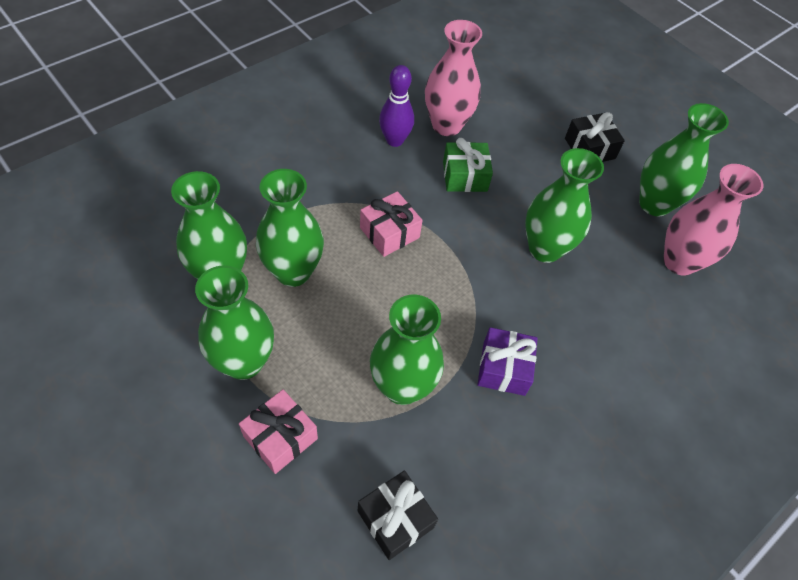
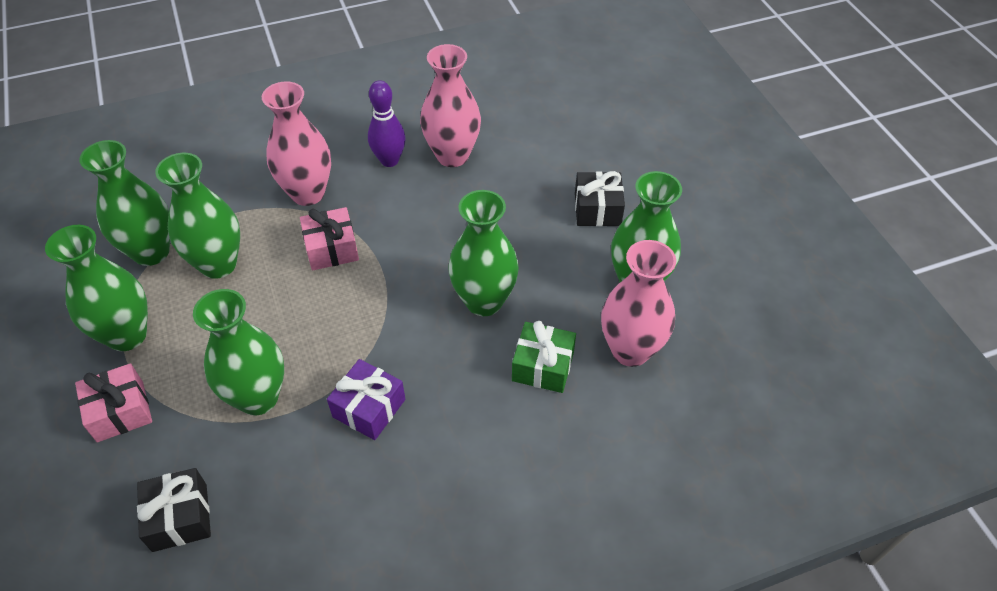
camera: 25 degrees right, 5 degrees down
green gift [443,138,493,192] -> green gift moved to [512,321,576,393]
none -> pink vase [262,81,331,206]

